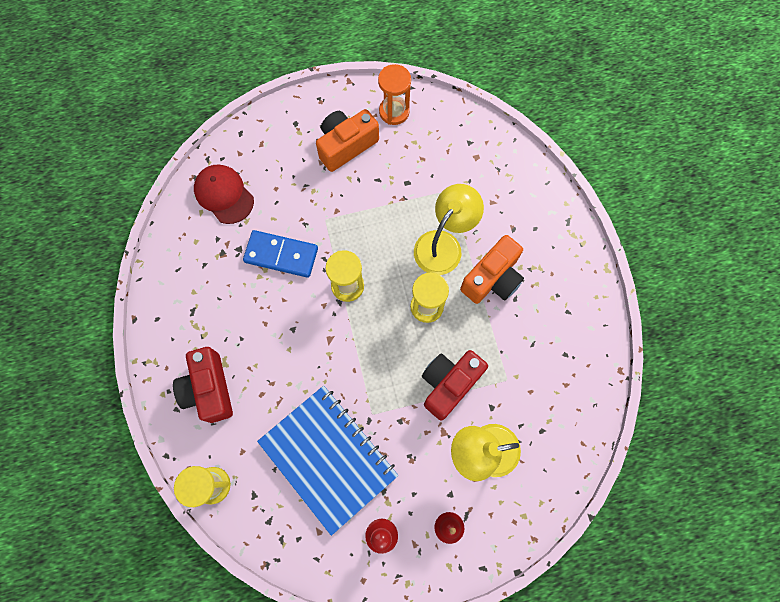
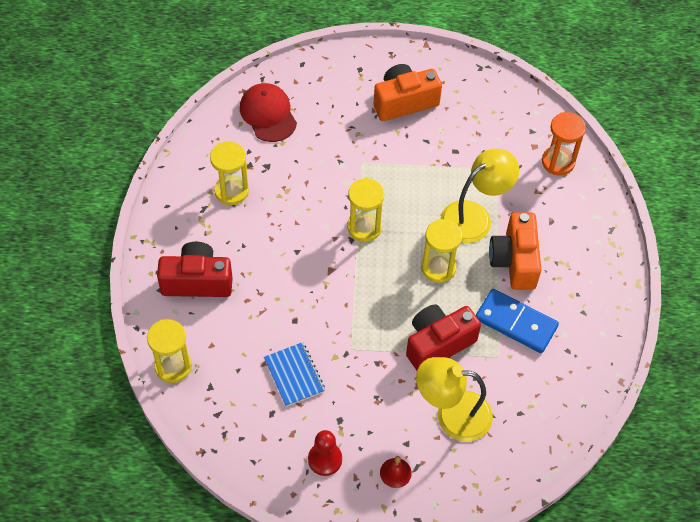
camera: 15 degrees right, 15 degrees down
red camera [173,347,233,423] -> red camera turned 90 degrees clockwise [157,242,233,297]
blue domino [243,230,318,278] -> blue domino moved to [476,289,559,353]
blue notebook [257,386,398,536] -> blue notebook [264,342,325,407], size x0.48
orange hourglass [378,64,411,125] -> orange hourglass moved to [542,112,586,175]
orange camera [460,235,524,304] -> orange camera turned 120 degrees clockwise [489,212,541,290]
none -> yellow hourglass [210,141,249,205]

